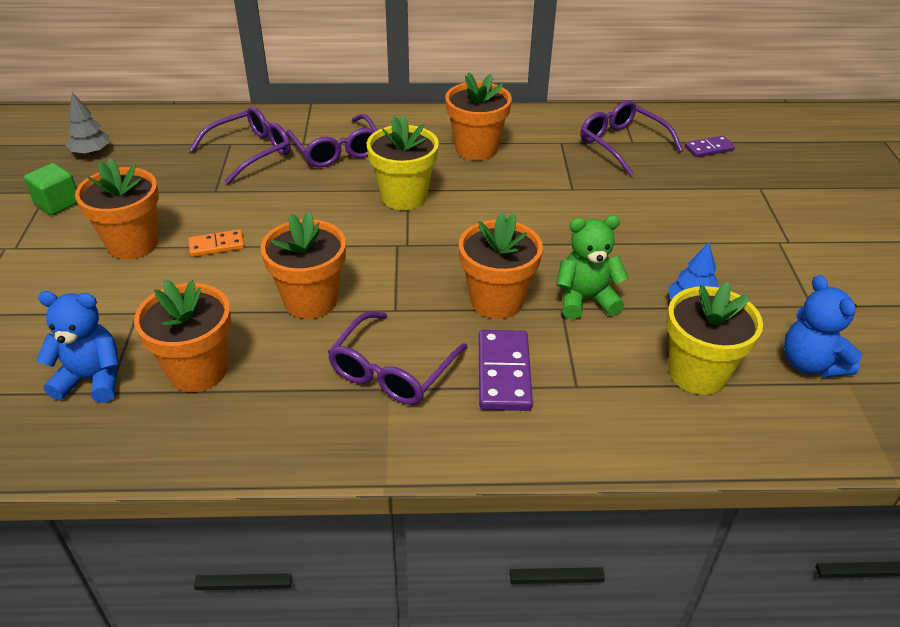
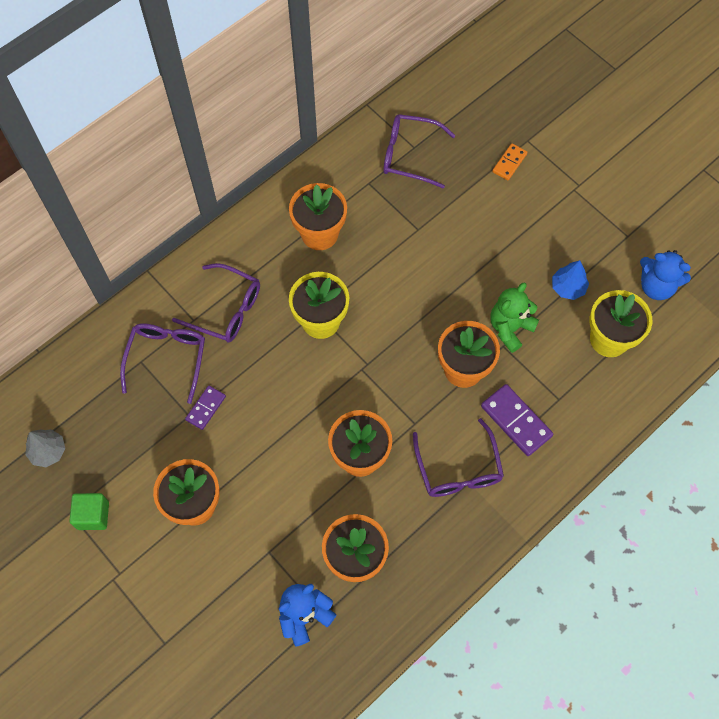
camera: 40 degrees left, 25 degrees up
orange domino [188,229,244,257] -> orange domino moved to [492,144,528,180]
purple domino [685,136,735,157] -> purple domino moved to [185,385,226,430]

